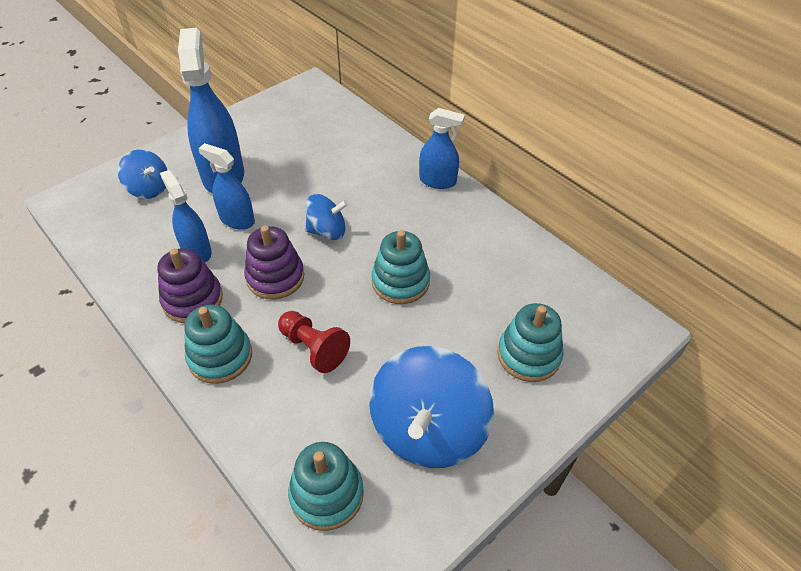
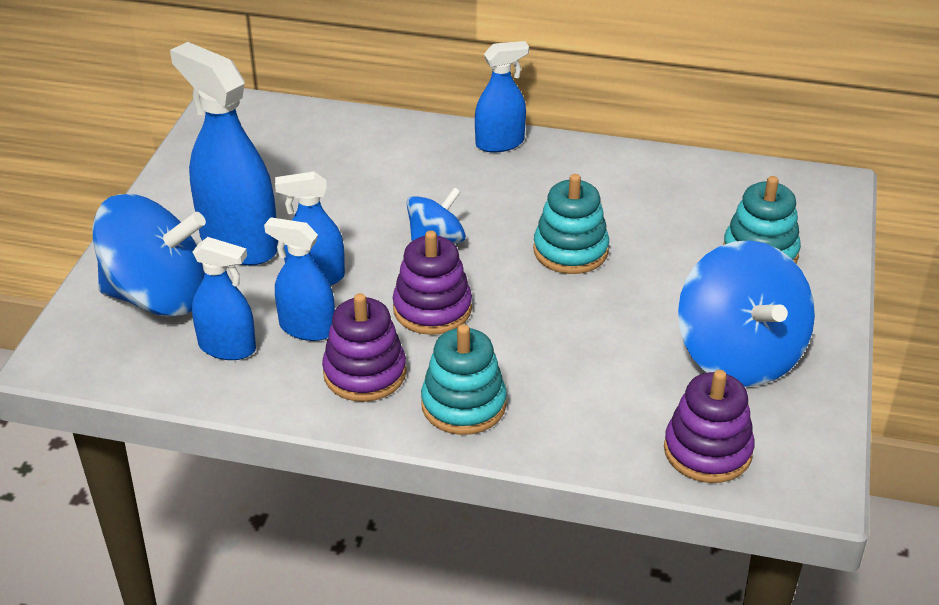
camera: 35 degrees left, 10 degrees down
blue spinning top [118,149,167,199] -> blue spinning top [92,194,206,317], size x1.85
red pawn [278,311,350,373] -> none
turquoise stacking toy [288,442,364,531] -> purple stacking toy [664,370,755,483]
none -> blue spray bottle [192,237,256,360]

